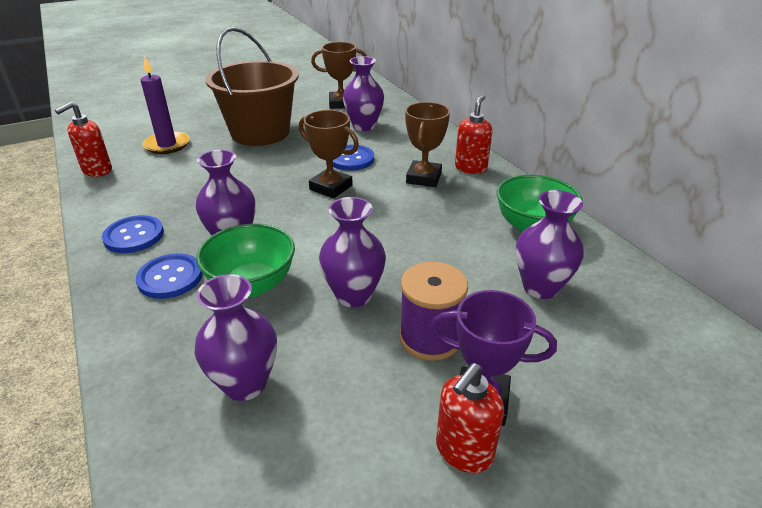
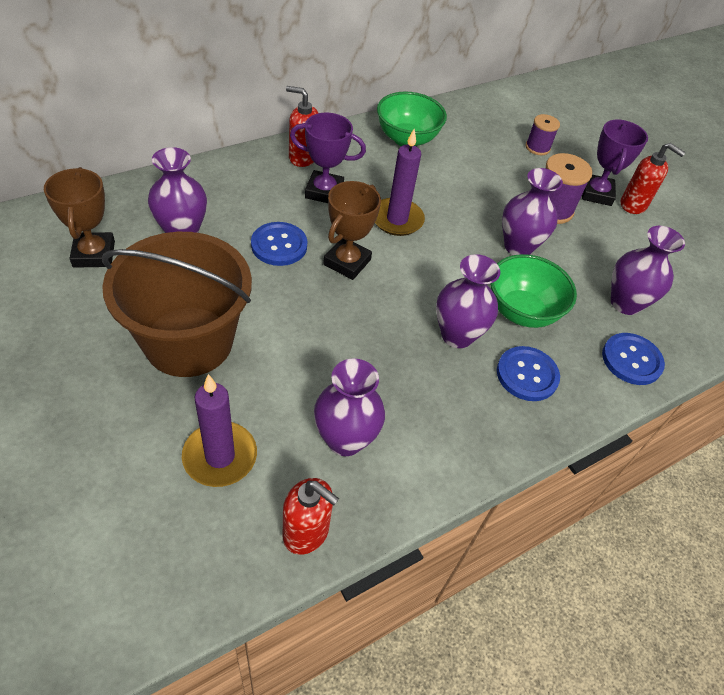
camera: 100 degrees left, 15 degrees up
blue button [102,215,164,253] -> blue button moved to [602,333,665,385]
brown trophy [405,102,450,187] -> purple trophy [290,113,366,203]
purple vase [516,190,584,299] -> purple vase moved to [314,358,385,456]
none -> purple candle [375,129,425,236]
none -> purple spool [526,114,560,155]

